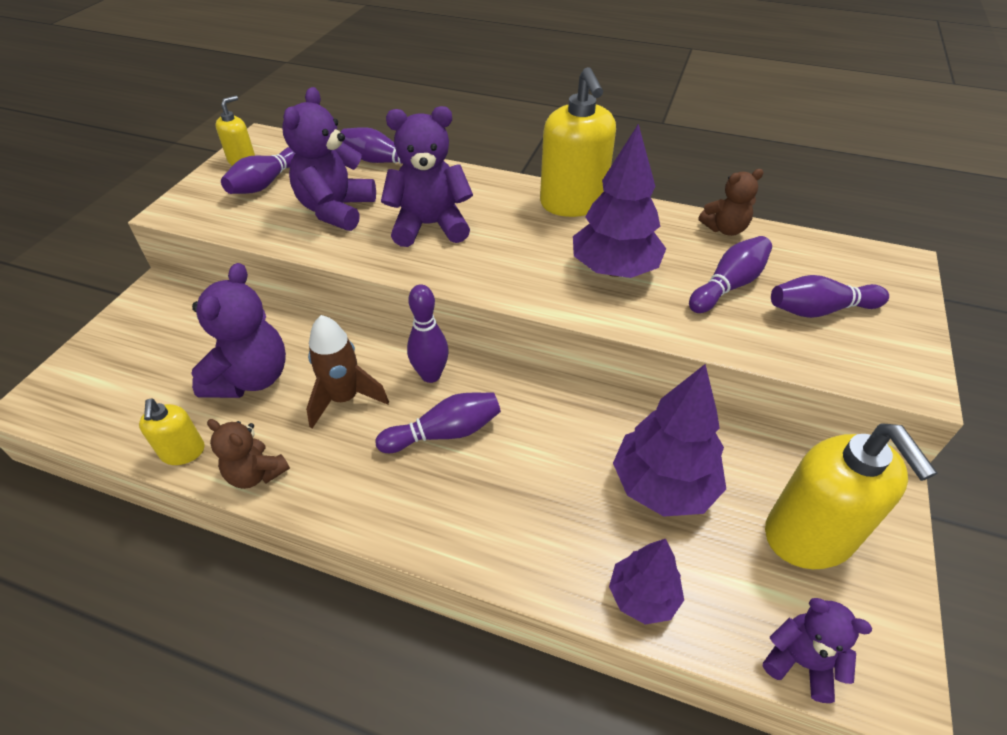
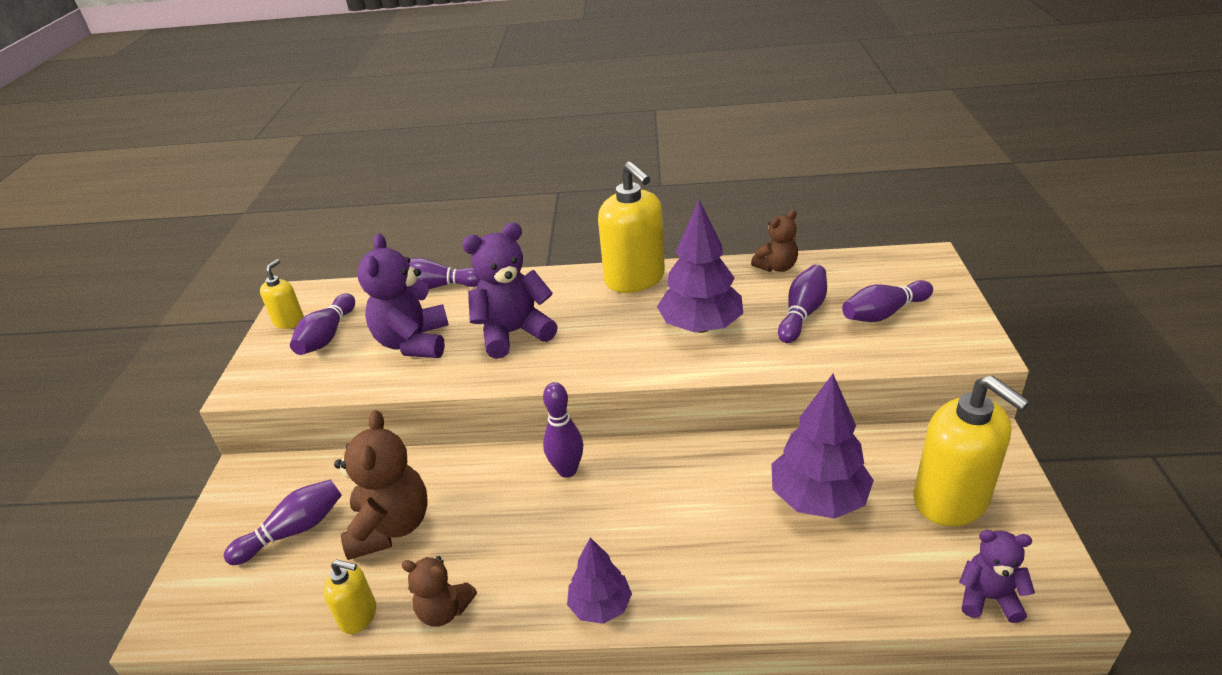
camera: 15 degrees left, 10 degrees down
yellow soap dispenser [139,399,205,465] -> yellow soap dispenser turned 45 degrees counterclockwise [323,560,376,634]
purple teddy bear [191,263,286,398] -> brown teddy bear [334,410,428,560]
brown rocket [306,315,389,429] -> none
purple bowling pin [375,392,501,453] -> purple bowling pin moved to [224,479,342,565]
purple tree [609,539,684,624] -> purple tree moved to [567,537,632,624]

